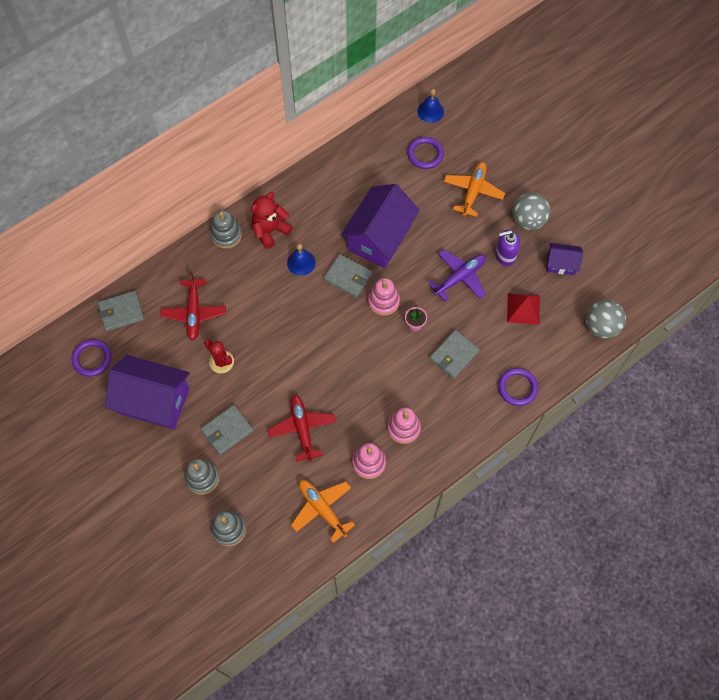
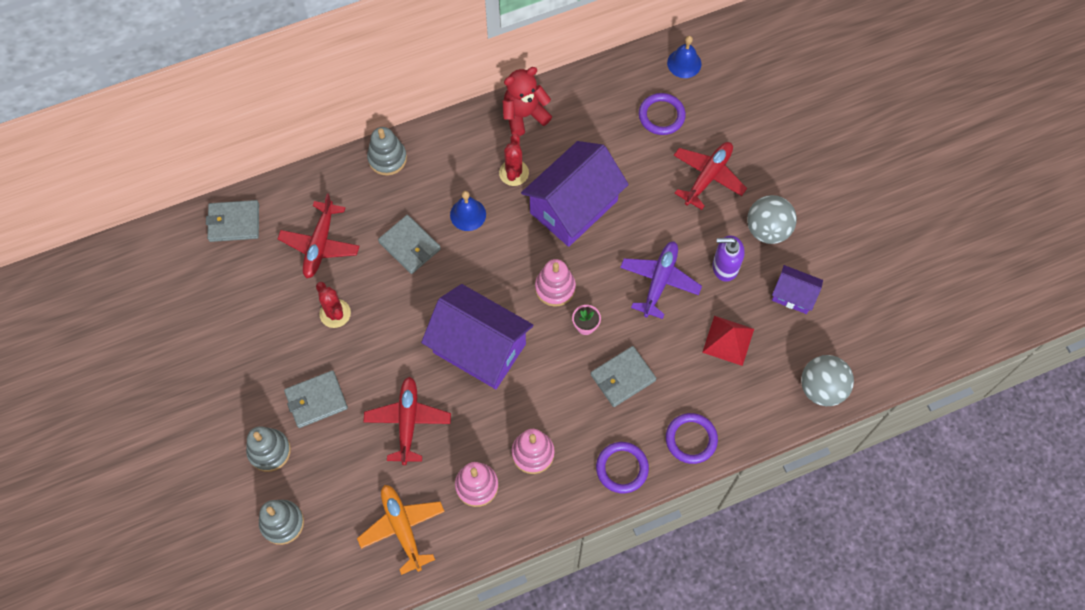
camera: 15 degrees right, 0 degrees up
purple ring [71,339,111,377] -> purple ring moved to [596,442,649,493]
purple house [105,355,190,429] -> purple house moved to [421,284,533,389]
red teddy bear [251,192,293,249] -> red teddy bear moved to [503,67,552,136]
grey wallet [324,254,372,298] -> grey wallet moved to [378,215,441,274]
purple plane [428,250,486,301] -> purple plane turned 45 degrees counterclockwise [620,241,702,319]
orange plane [444,162,505,217] -> red plane [674,142,747,210]
none -> red cactus [499,134,529,186]

